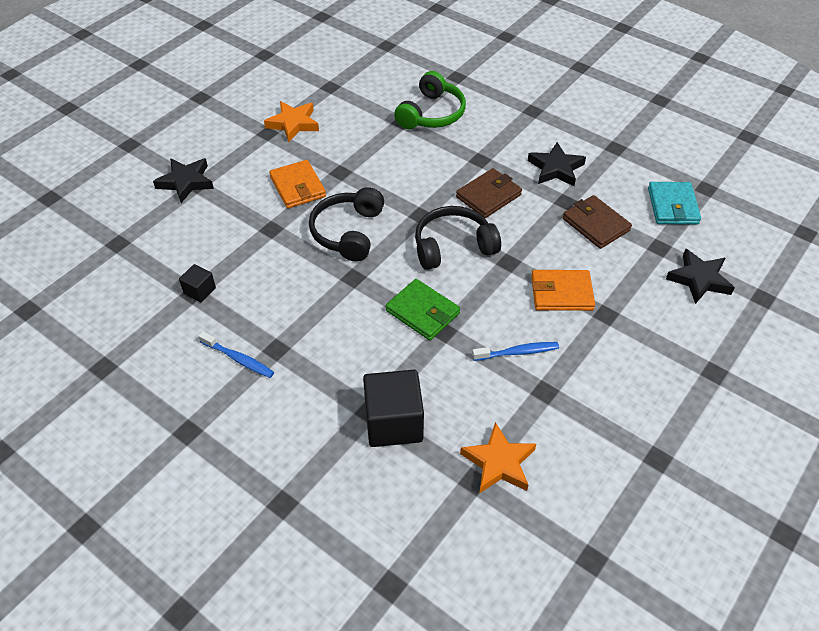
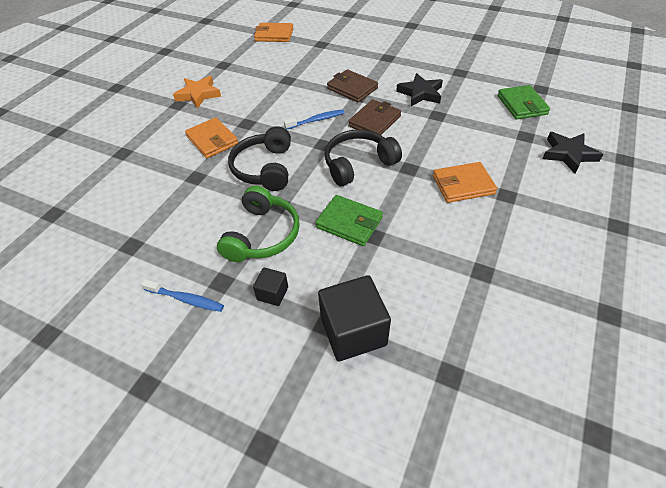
camera: 10 degrees left, 0 degrees up
black star [153,158,214,203] -> none
black cube [179,264,216,302] -> black cube moved to [253,267,288,306]
green headphones [394,71,466,129] -> green headphones moved to [217,186,300,262]
orange star [460,422,536,494] -> none
blue toothbrush [472,342,559,361] -> blue toothbrush moved to [284,109,345,130]
brown wallet [563,195,632,249] -> brown wallet moved to [327,69,378,102]
turquoise wallet [648,182,701,225] -> green wallet [497,85,550,119]
none -> orange wallet [254,23,294,42]

